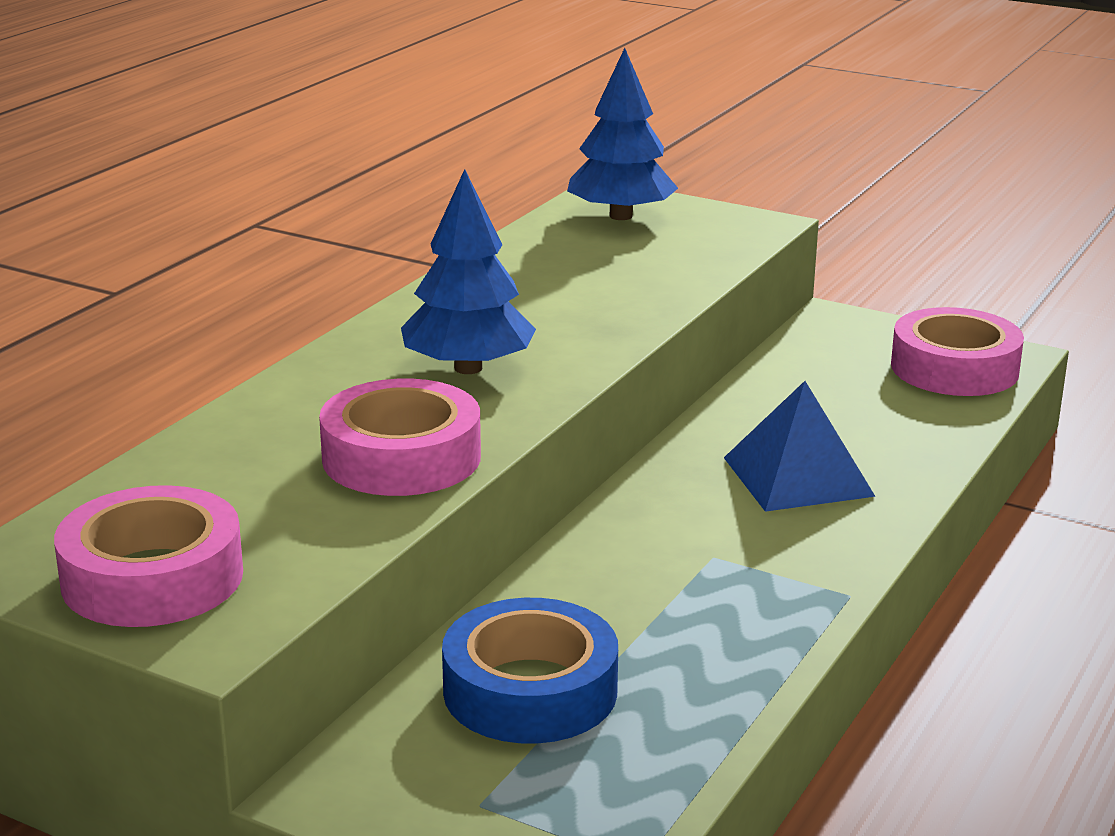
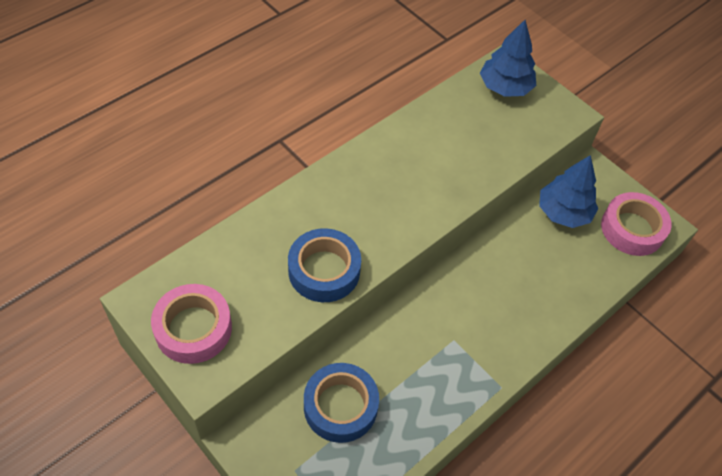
camera: 15 degrees right, 30 degrees up
pink tape [319,379,481,496] -> blue tape [288,228,361,302]
blue tree [401,169,536,374] -> blue tree moved to [539,155,598,228]
blue pyramid [724,381,876,512] -> none

